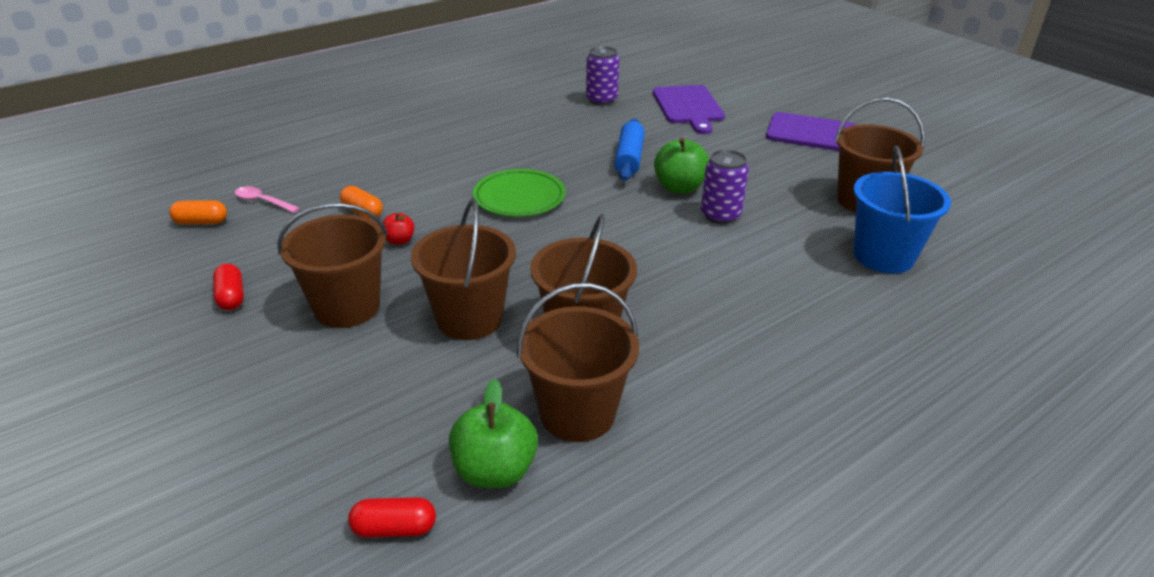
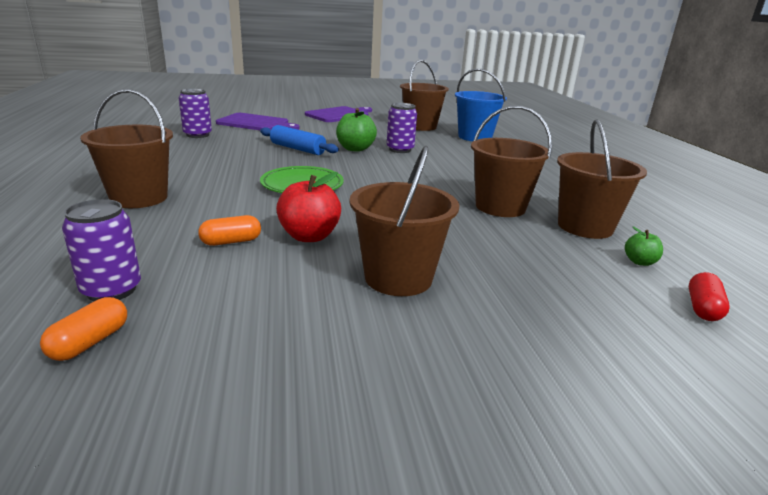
camera: 65 degrees left, 10 degrees down
red capsule [213,263,244,310] -> none
pink spoon [235,186,300,213] -> purple can [62,199,141,301]
red apple [382,213,414,245] -> red apple [276,172,341,242], size x1.87
brown bucket [411,198,516,340] -> brown bucket moved to [80,89,173,208]
green apple [449,379,538,488] -> green apple [625,226,663,266], size x0.53

